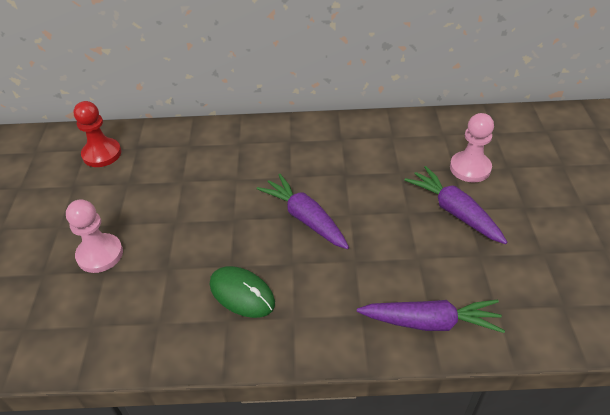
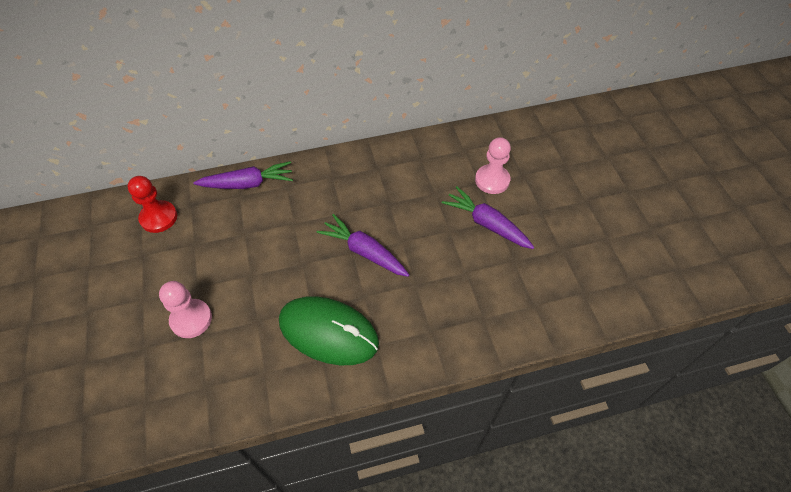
camera: 15 degrees left, 10 degrees up
green mouse [210,266,275,318] -> green mouse [279,296,379,365], size x1.63
purple carrot [357,299,505,333] -> purple carrot moved to [193,161,293,189]

